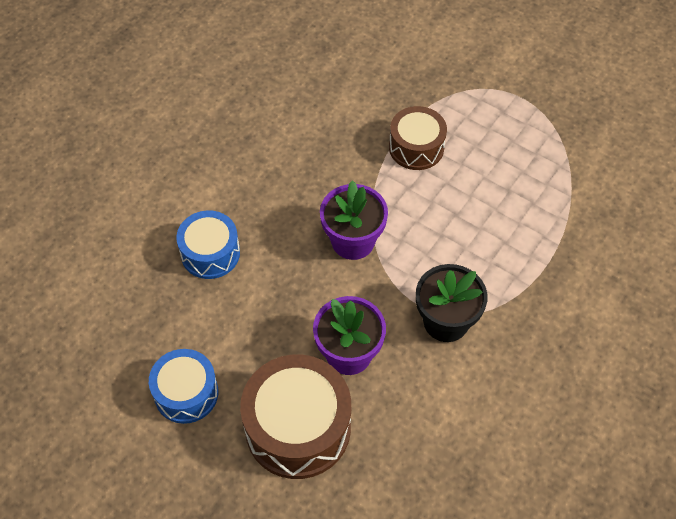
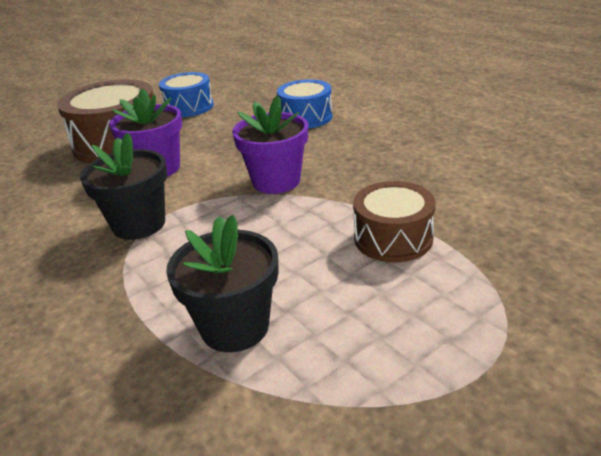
camera: 110 degrees right, 25 degrees down
none -> black flower pot [166,215,279,352]

